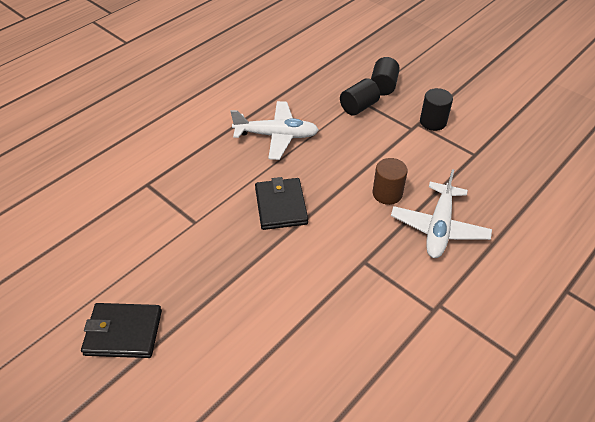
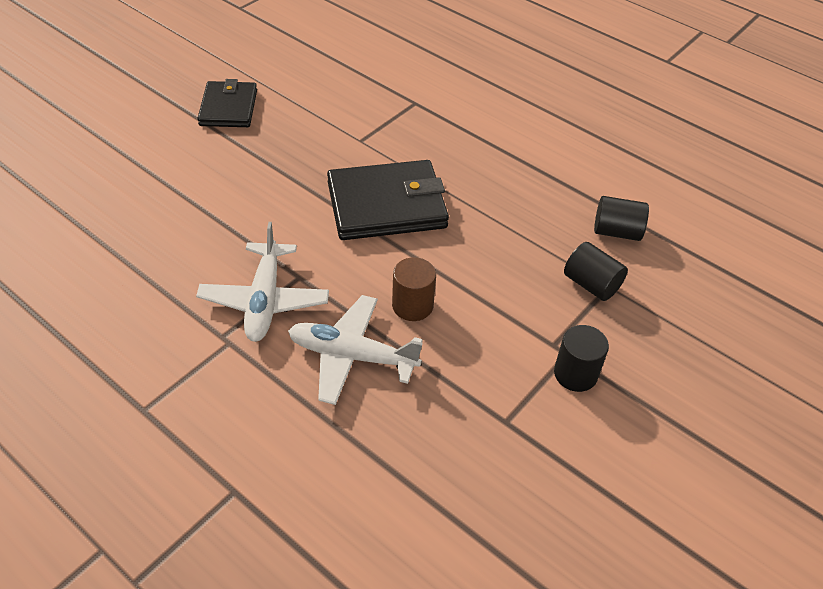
camera: 85 degrees right, 0 degrees up
white plane [230,101,319,160] -> white plane moved to [196,222,329,342]
black wallet [255,177,308,230] -> black wallet [327,160,449,240], size x1.56
black cylinder [371,57,400,96] -> black cylinder moved to [594,196,649,241]

